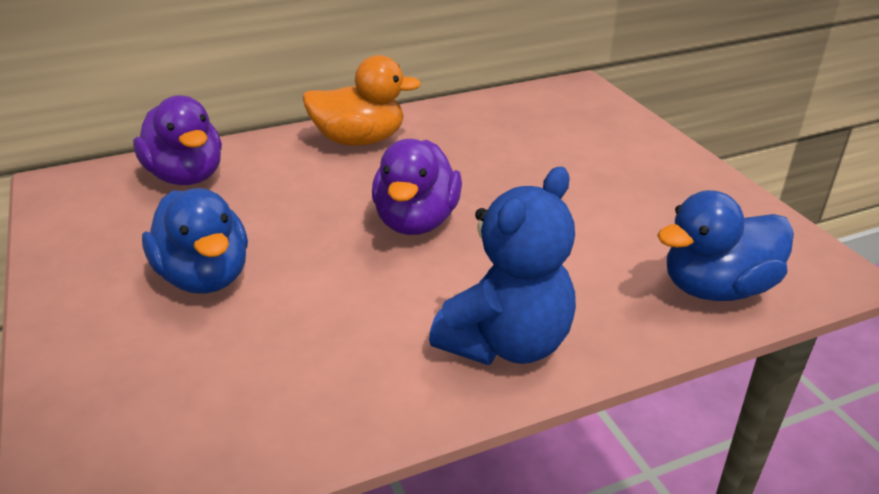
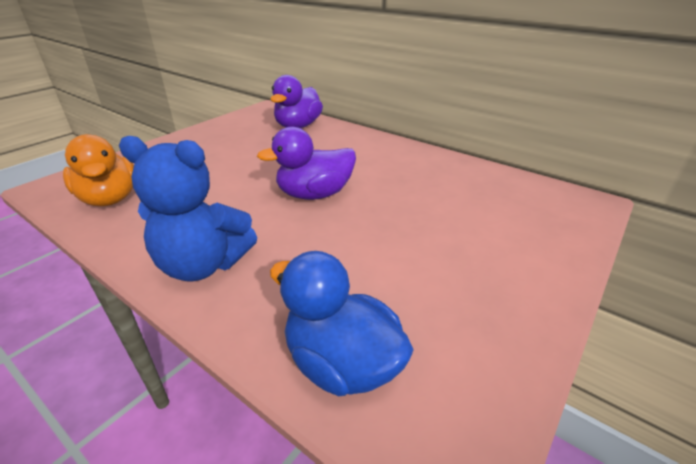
camera: 60 degrees right, 0 degrees up
blue duck [142,188,248,294] -> none
orange duck [302,55,421,146] -> orange duck moved to [63,134,134,206]

